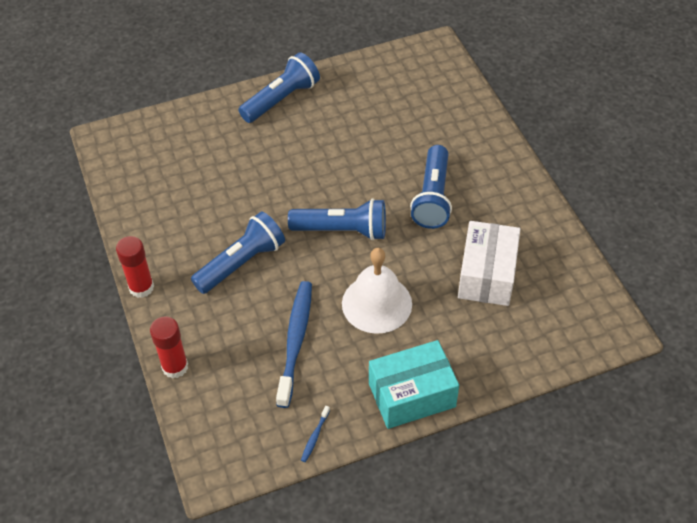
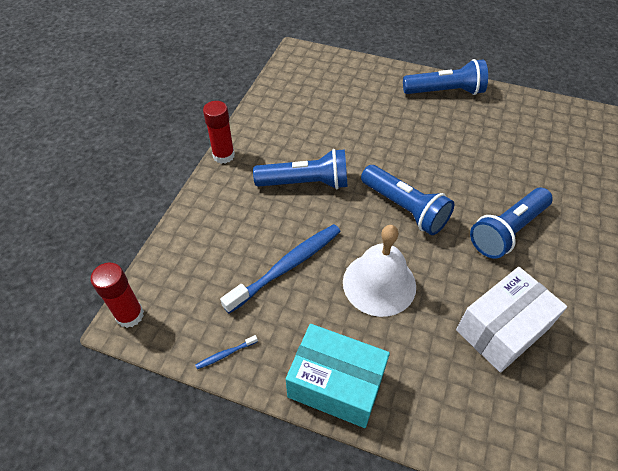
camera: 40 degrees right, 0 degrees up
red glue stick [150,316,188,379] -> red glue stick moved to [91,263,144,328]

